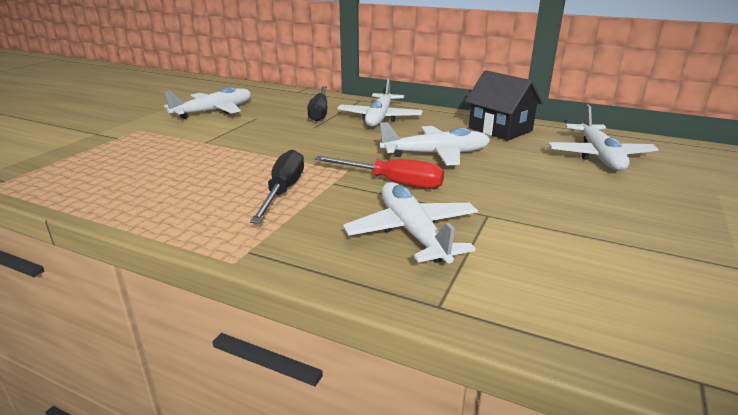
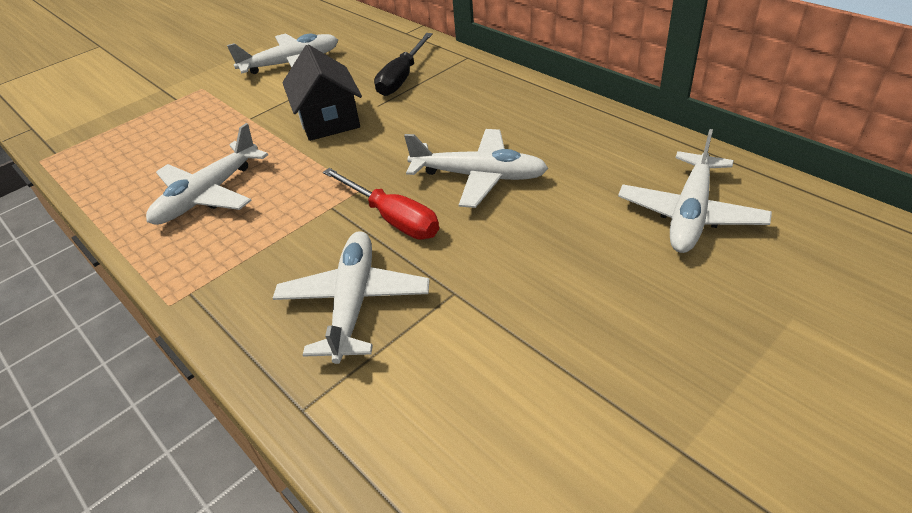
camera: 25 degrees right, 15 degrees up
black screwdriver [250,149,304,223] -> none
white plane [337,77,423,127] -> white plane moved to [146,123,268,225]
black house [465,70,543,141] -> black house moved to [282,45,362,141]

